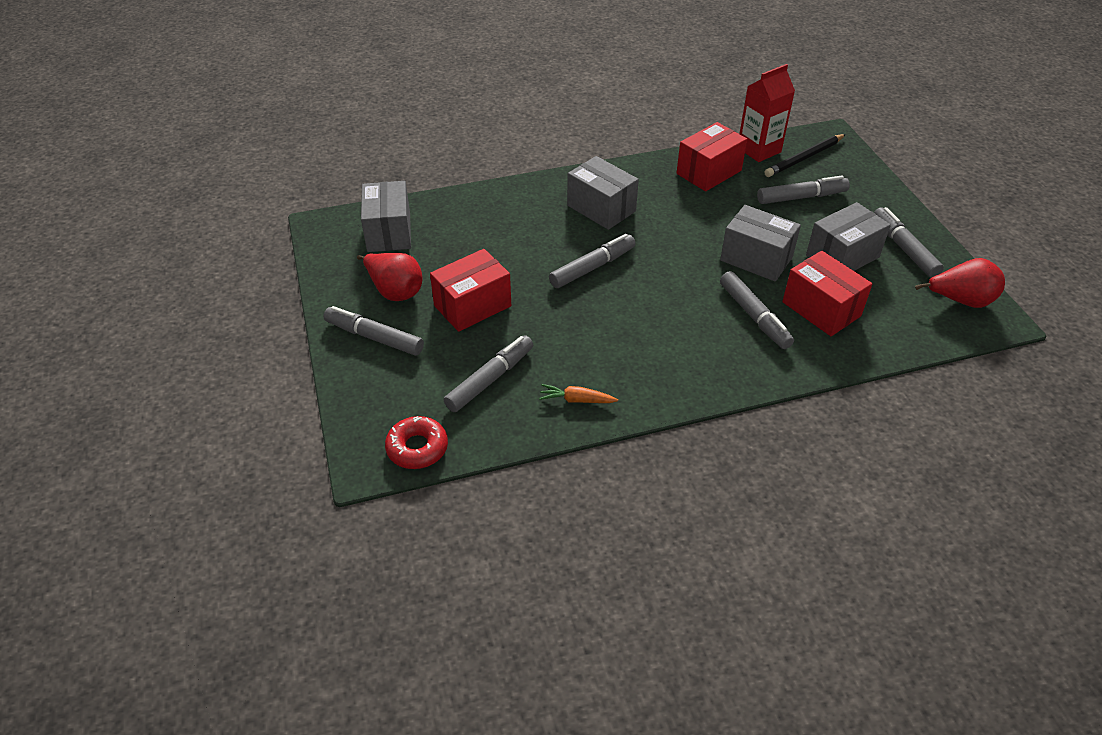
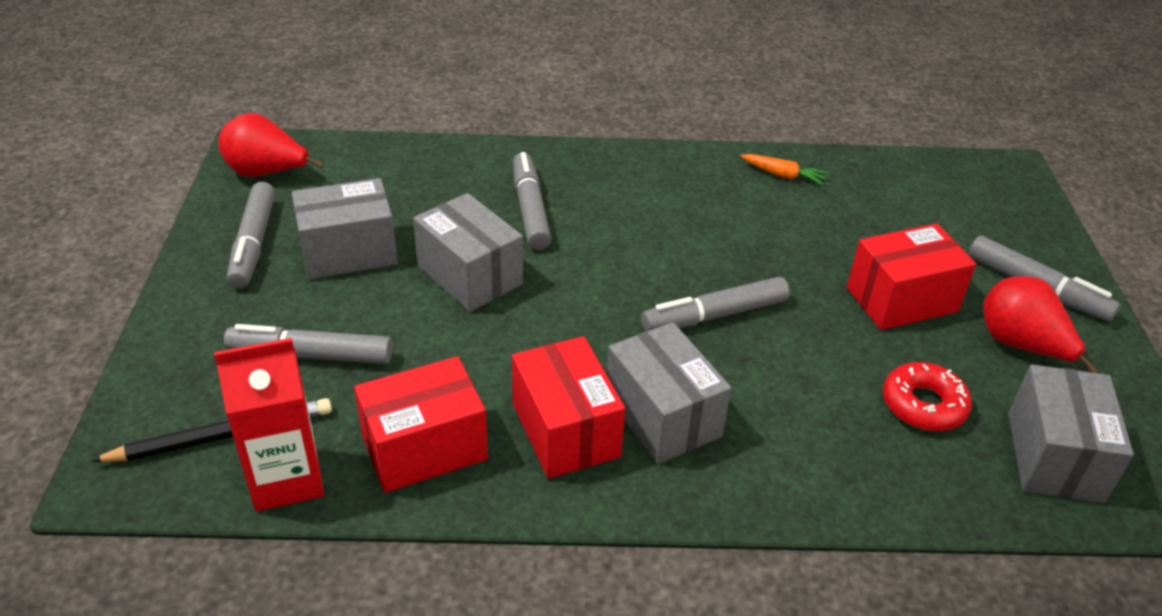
camera: 165 degrees left, 5 degrees down
red donut [385,416,448,469] -> red donut moved to [883,362,972,431]
grey marker [444,335,533,412] -> none
red box [782,251,873,336] -> red box moved to [512,336,625,479]

